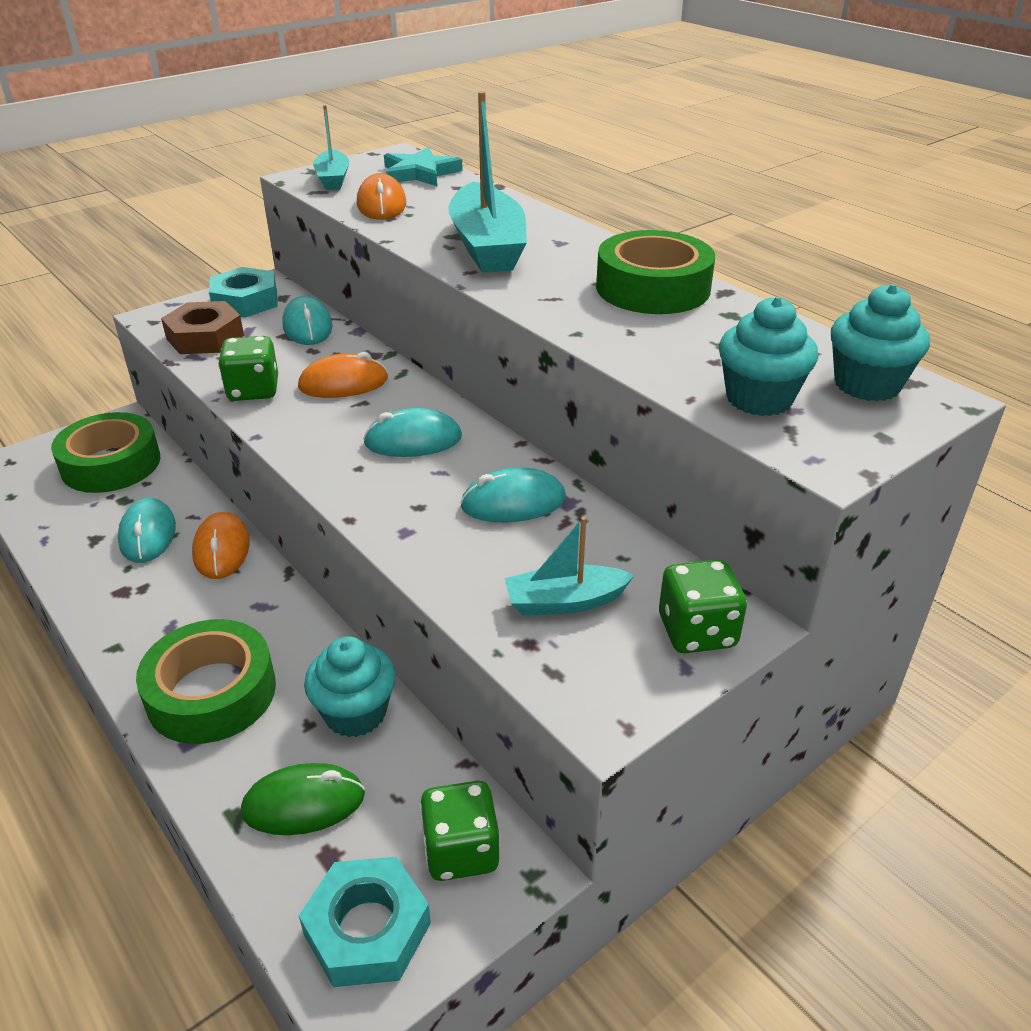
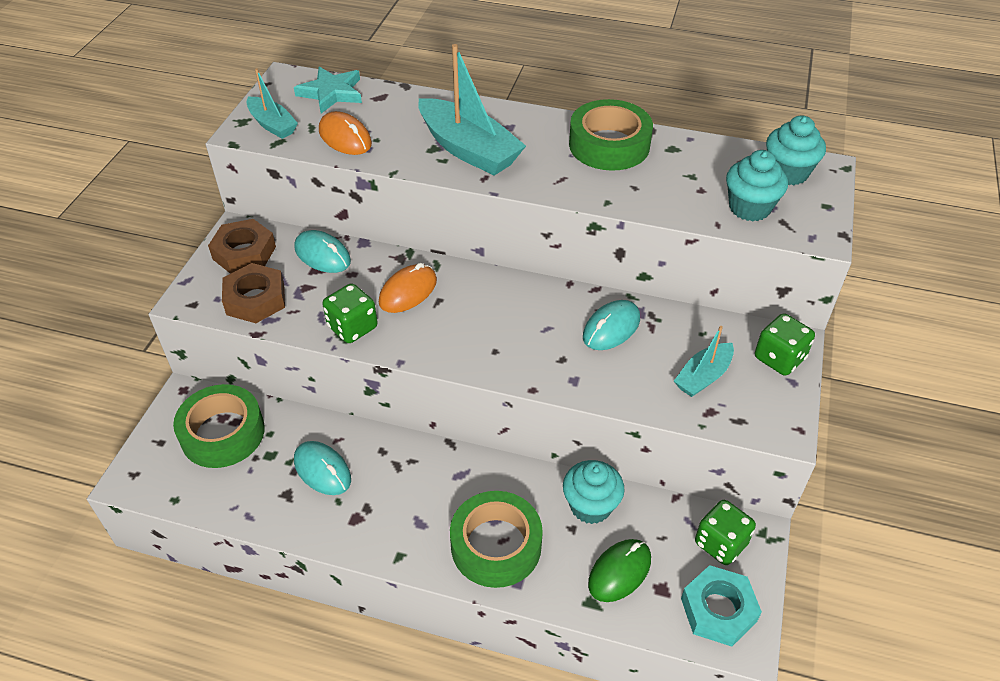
camera: 35 degrees left, 10 degrees up
orange mouse [192,512,250,579] -> none
turquoise nut [209,267,278,318] -> brown nut [208,219,276,274]
turquoise mouse [363,408,462,457] -> none

